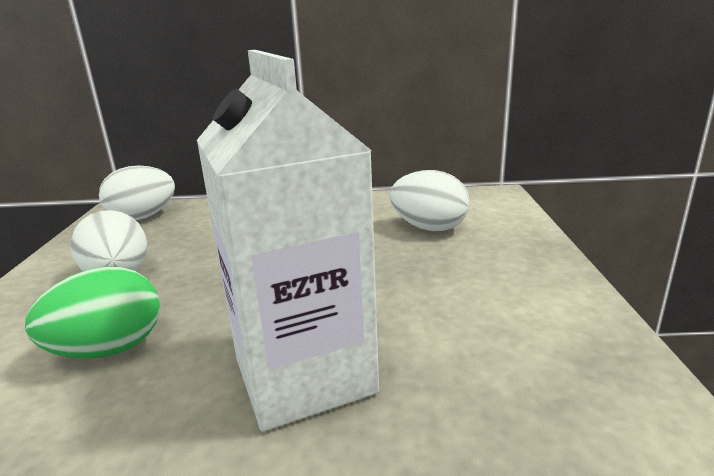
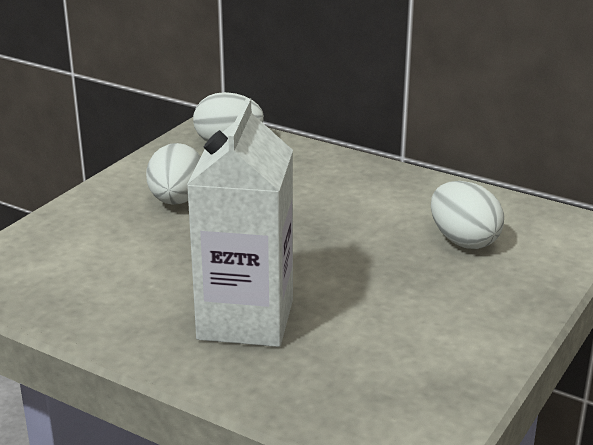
camera: 30 degrees right, 5 degrees up
green egg [25,267,160,359] -> none

